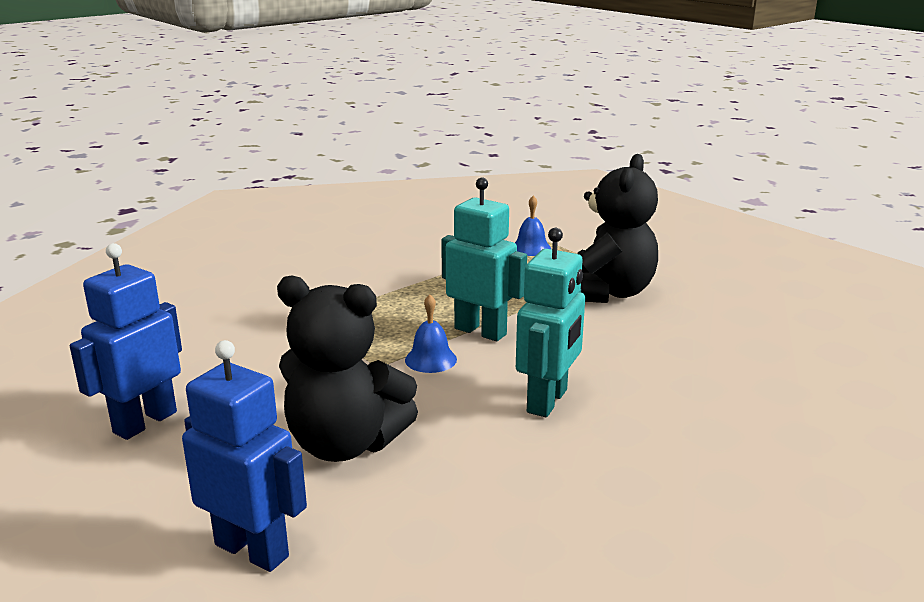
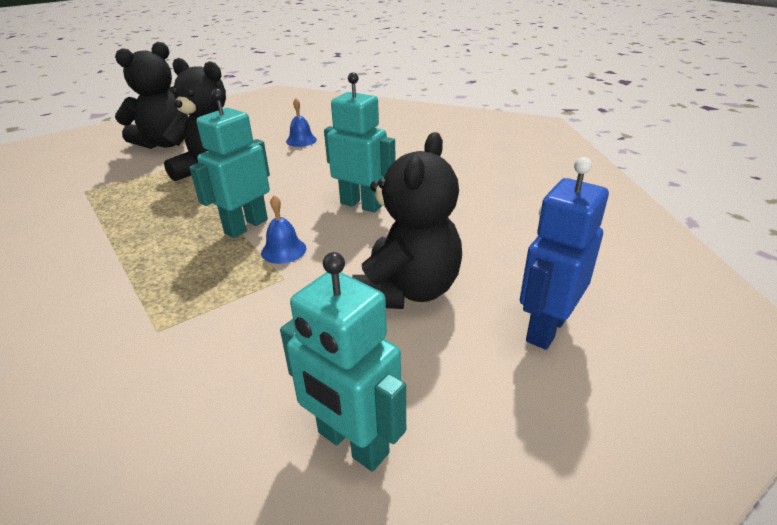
camera: 85 degrees left, 10 degrees up
blue robot [70,243,182,440] -> turquoise robot [280,252,406,471]
blue bell [515,196,551,256] -> blue bell moved to [286,99,317,147]
none -> black teddy bear [115,42,188,149]

